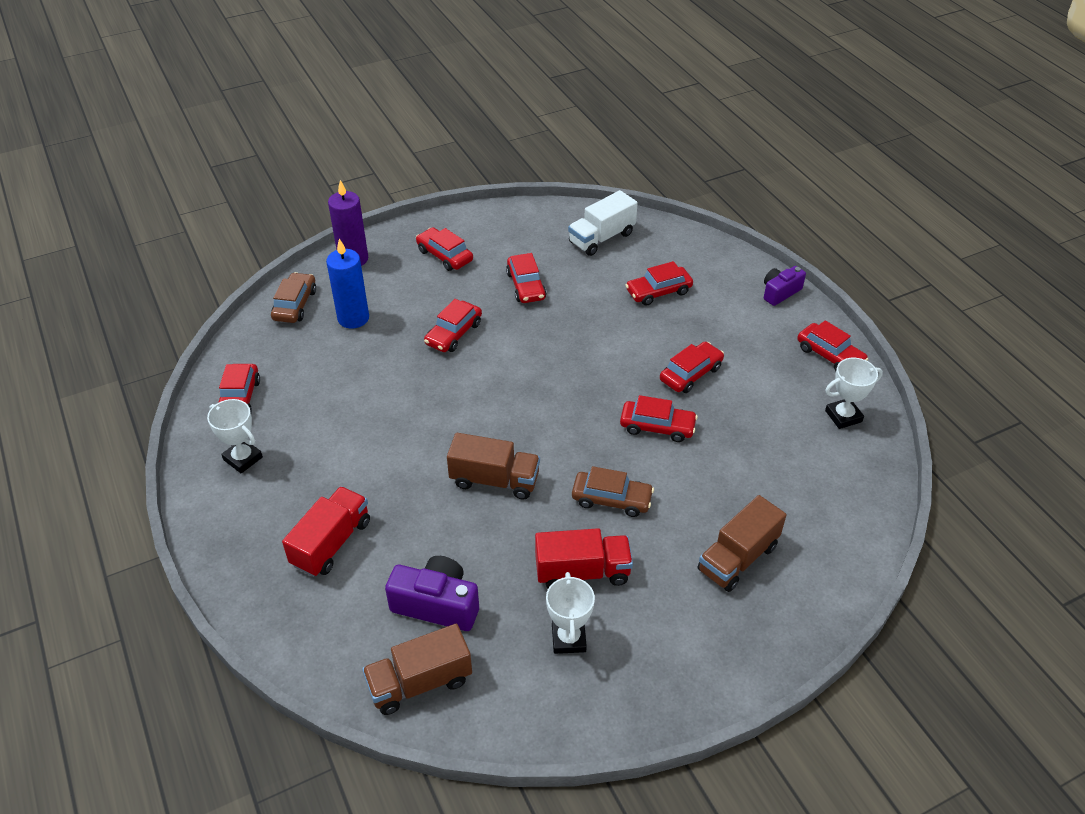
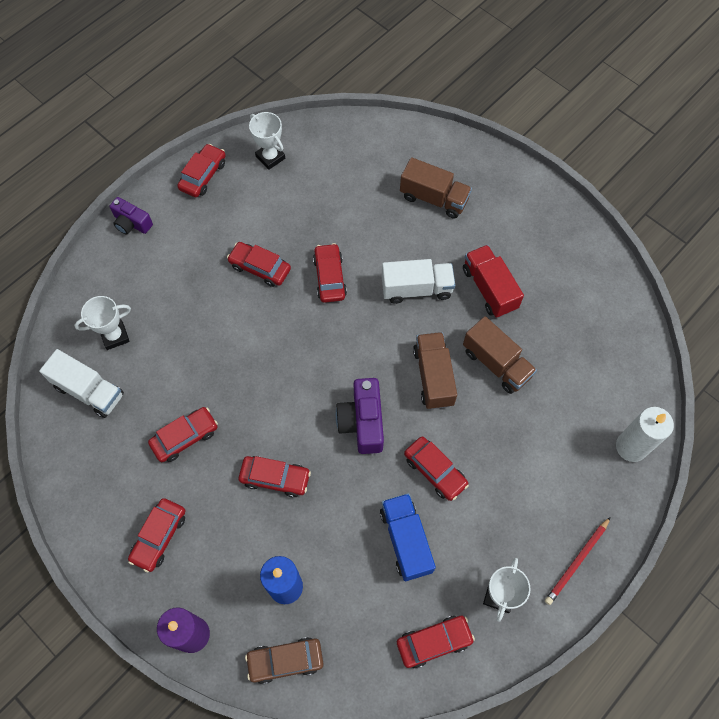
camera: 110 degrees left, 20 degrees up
red truck [282,486,370,577] -> none
brown truck [362,624,472,715] -> brown truck moved to [463,316,537,394]
purple camera [385,556,479,631] -> purple camera moved to [336,378,384,454]
white trophy [546,572,595,654] -> white trophy moved to [74,296,131,350]
brown car [572,466,654,517] -> white truck [382,259,455,304]
red car [625,261,693,305] -> red car moved to [404,436,469,501]
none -> blue truck [380,493,436,581]
none -> red pencil [545,517,611,605]
none -> white candle [616,407,674,462]

